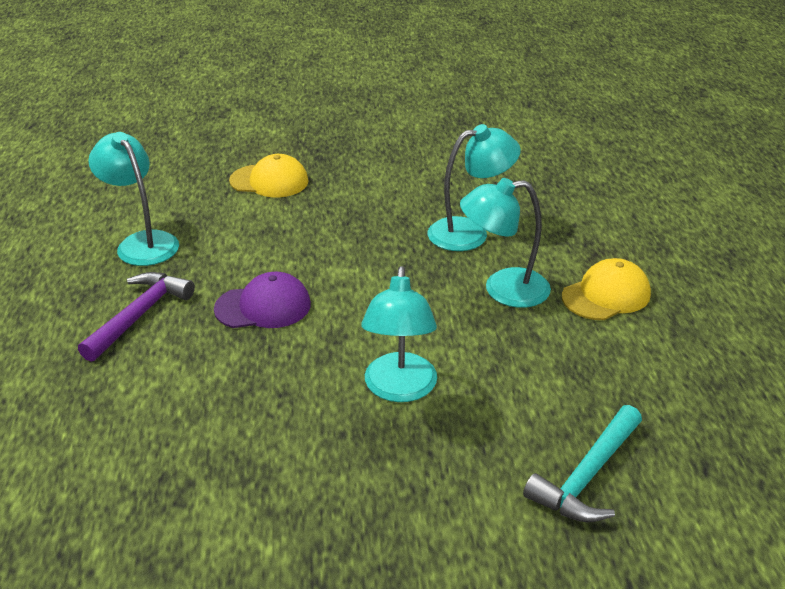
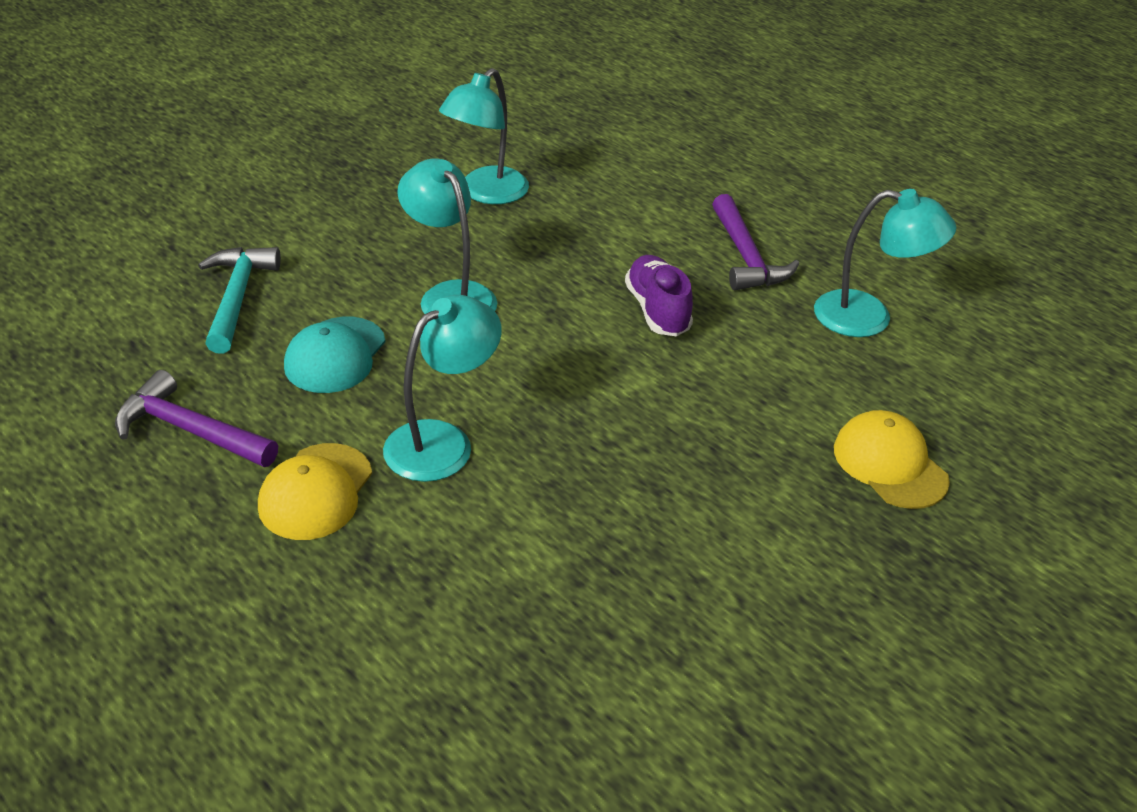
camera: 140 degrees right, 5 degrees up
purple cap [214,272,311,328] -> purple shoe [625,255,693,336]
yellow cap [229,154,309,197] -> yellow cap turned 90 degrees clockwise [834,410,950,509]
turquoise lamp [427,124,521,251] -> turquoise lamp moved to [439,68,529,204]
none -> purple hammer [115,370,278,467]
none -> turquoise cap [284,317,386,393]

